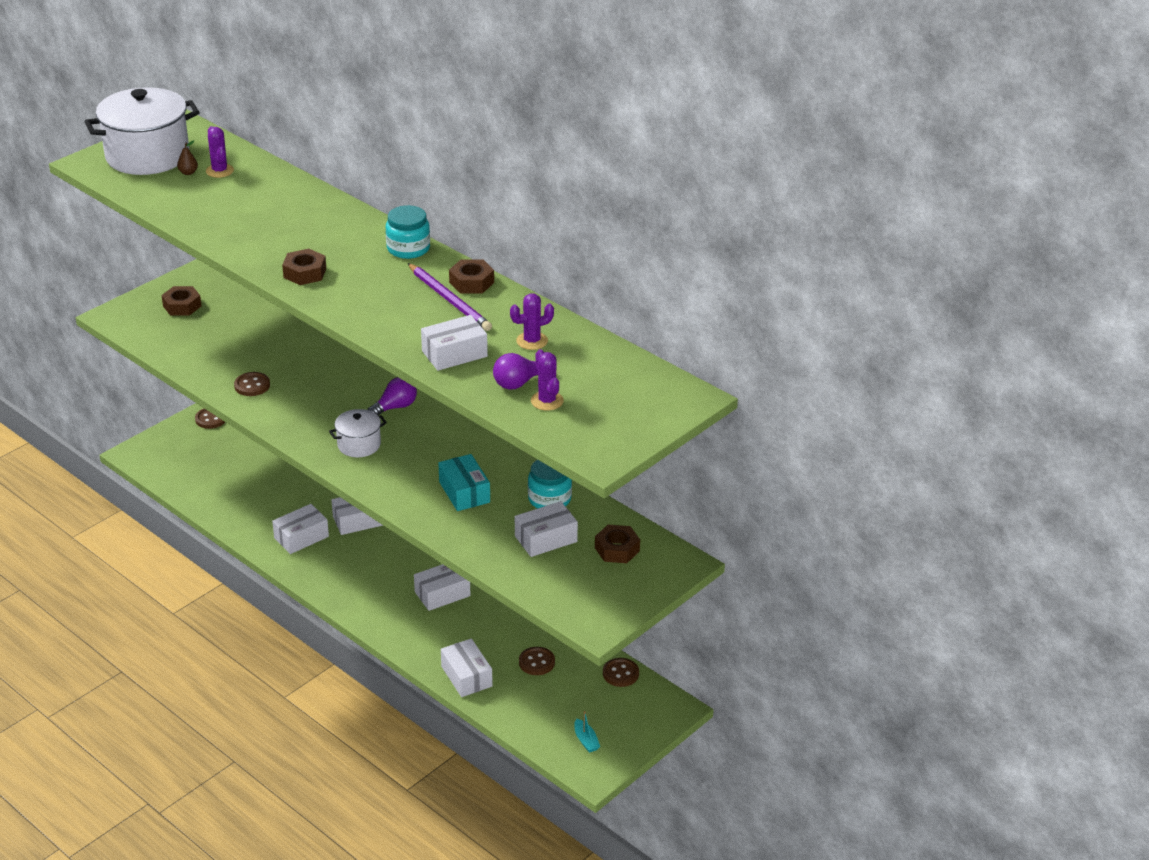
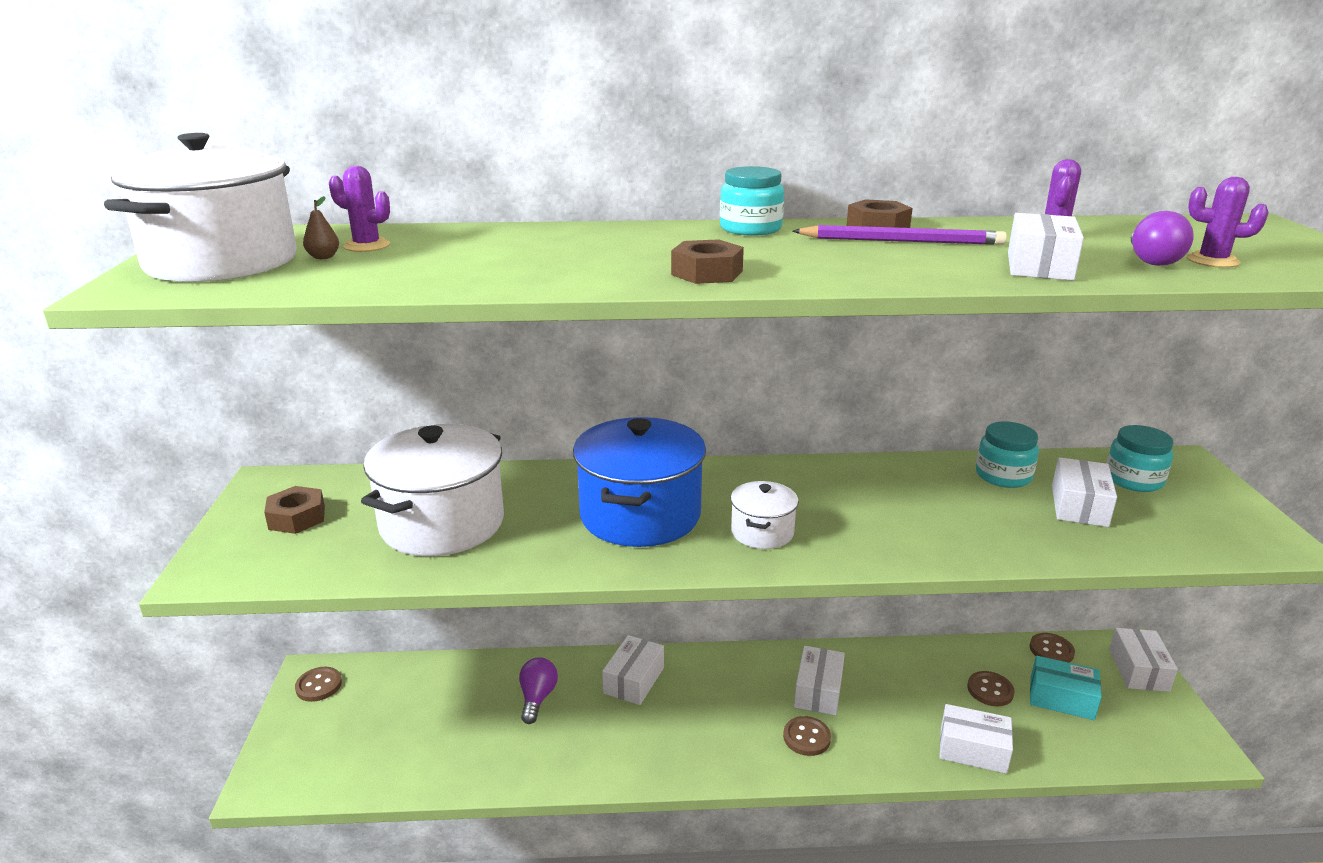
camera: 45 degrees left, 10 degrees down
brown button [234,372,270,396] -> brown button moved to [783,716,831,756]
white box [272,504,329,554] -> white box moved to [1109,628,1178,692]
purple light bulb [367,377,417,416] -> purple light bulb moved to [519,657,558,724]
turquoise box [438,454,490,511] -> turquoise box moved to [1030,656,1102,720]
turquoise boat [574,711,600,753] -> none
brown nut [595,525,640,563] -> turquoise jar [1106,425,1173,492]
none -> white pot [361,424,504,556]
none -> blue pot [573,417,706,547]

